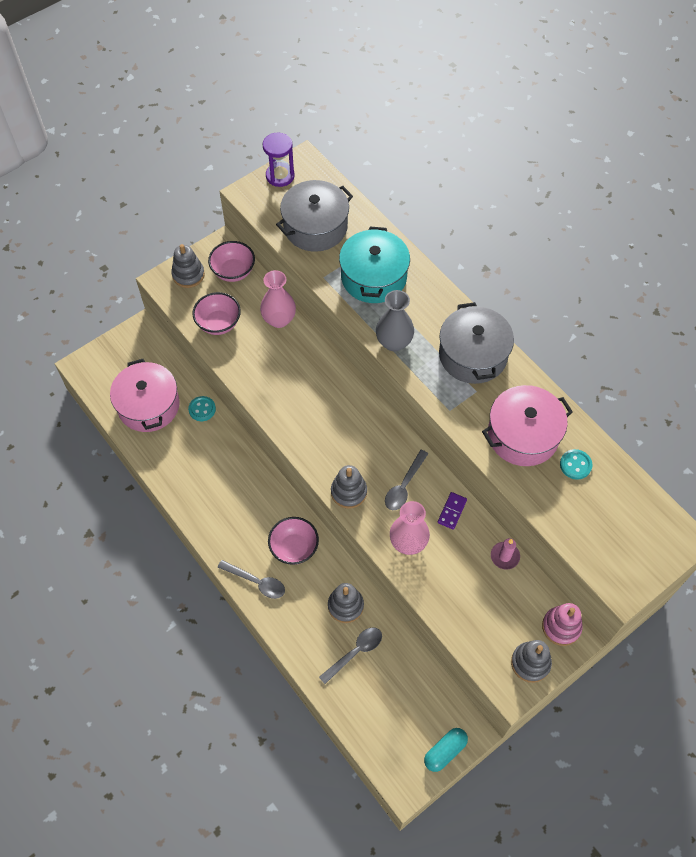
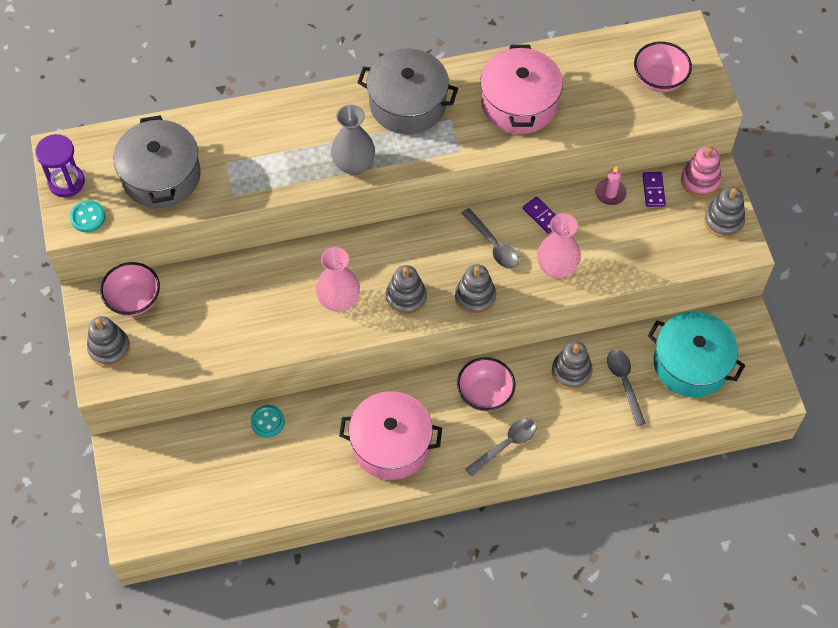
camera: 65 degrees left, 0 degrees up
pink pot [110,359,180,432] -> pink pot moved to [339,391,442,480]
pink bowl [192,292,241,335] -> pink bowl moved to [634,42,692,92]
pink vase [260,270,296,328] -> pink vase moved to [316,247,360,312]
turquoise pot [339,227,410,303] -> turquoise pot moved to [648,312,745,397]
turquoise capsule [424,728,468,772] -> none
turquoise button [560,449,592,480] -> turquoise button moved to [70,200,105,232]
none -> grey stacking toy [386,265,427,316]
none -> purple domino [642,172,666,207]

